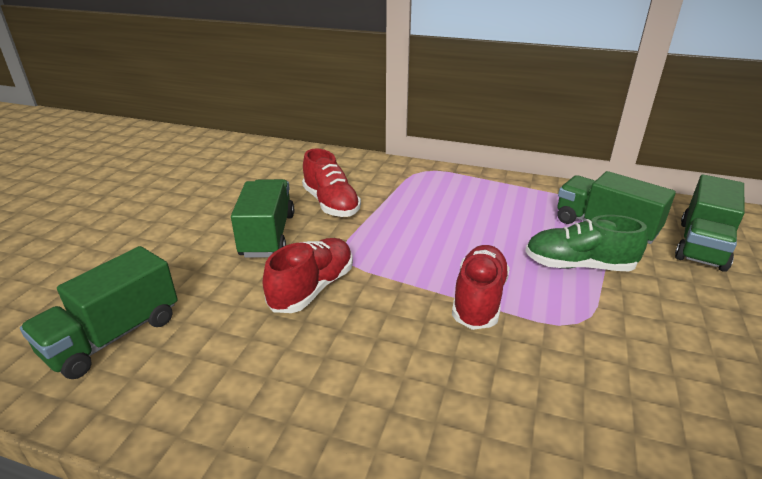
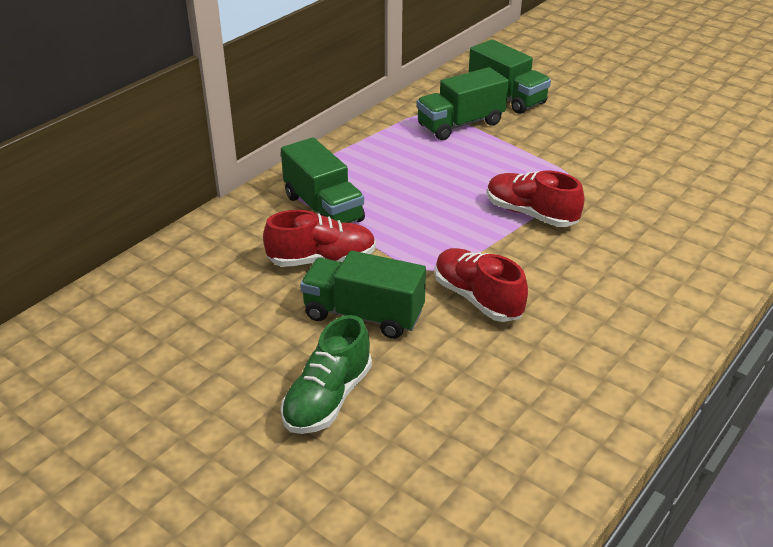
camera: 70 degrees left, 5 degrees up
green truck [20,246,178,379] -> green truck moved to [281,137,365,223]
green shoe [525,215,648,271] -> green shoe moved to [281,315,372,434]

